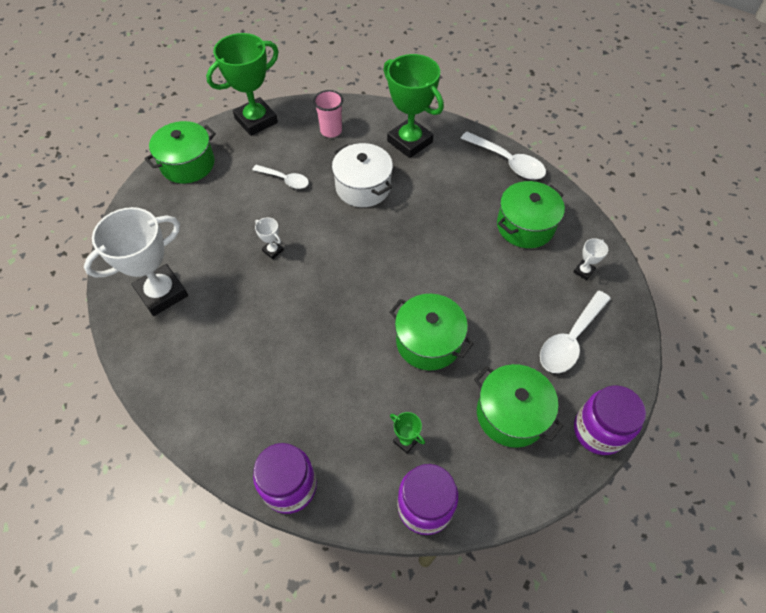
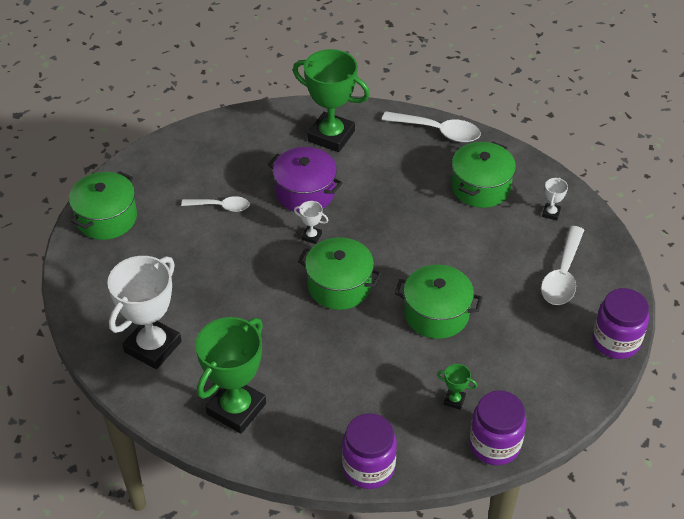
camera: 20 degrees left, 10 degrees down
green trophy [206,33,279,136] -> green trophy moved to [195,317,266,434]
white trophy [255,217,284,259] -> white trophy moved to [294,201,328,244]
pink cup [313,90,343,138] -> none
white pot [332,143,393,207] -> purple pot [268,147,343,213]
green pot [474,364,563,448] -> green pot moved to [298,237,382,310]

